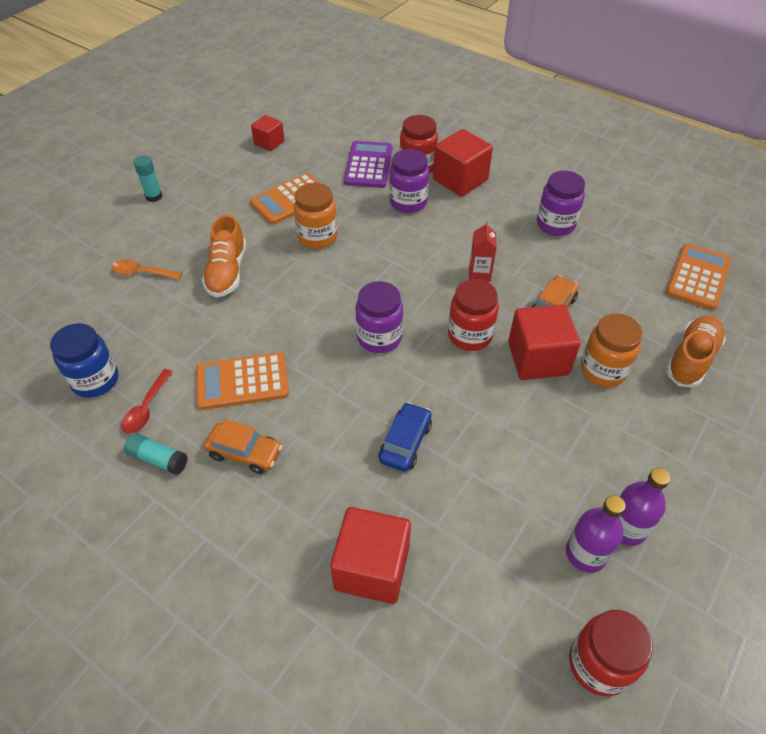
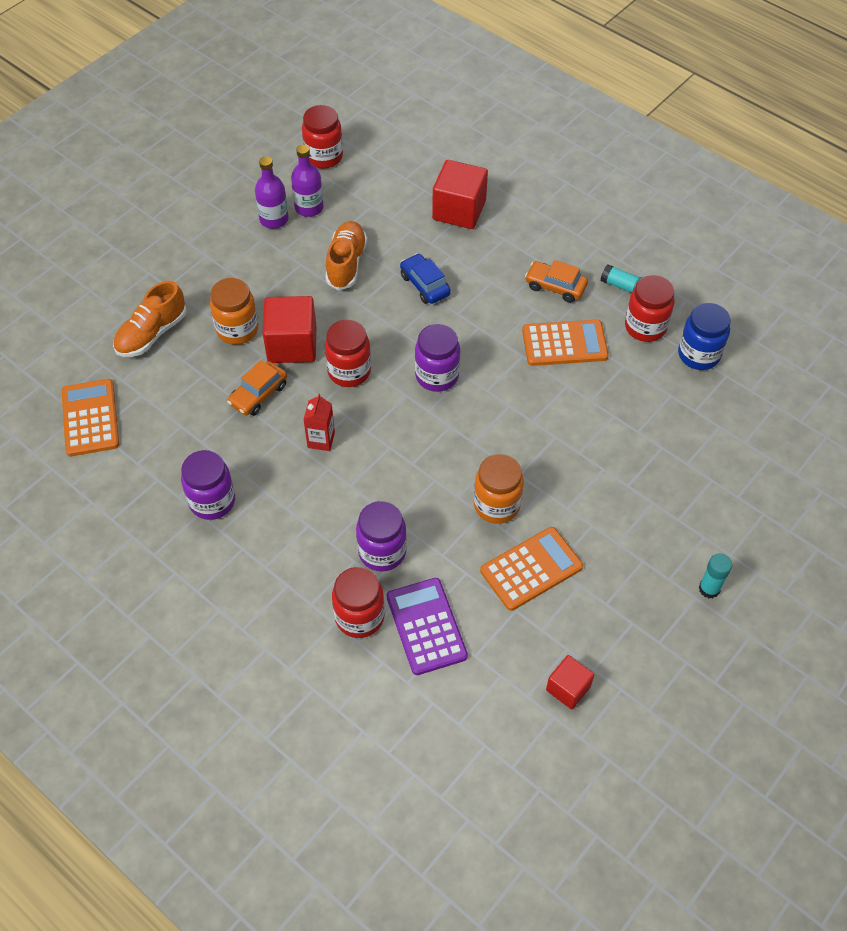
camera: 175 degrees left, 5 degrees up
orange spoon [111,259,182,280] -> none
red spoon [121,369,173,434] -> red jar [625,275,674,342]
orange shoe [202,214,246,298] -> orange shoe moved to [325,221,367,290]
purple calculator [344,141,392,188] -> purple calculator turned 150 degrees clockwise [387,578,468,675]
blue car [379,402,432,472] -> blue car turned 120 degrees clockwise [400,253,451,304]
red cube [433,129,493,197] -> none
orange calculator [666,244,731,310] -> orange calculator turned 135 degrees clockwise [61,379,119,456]

